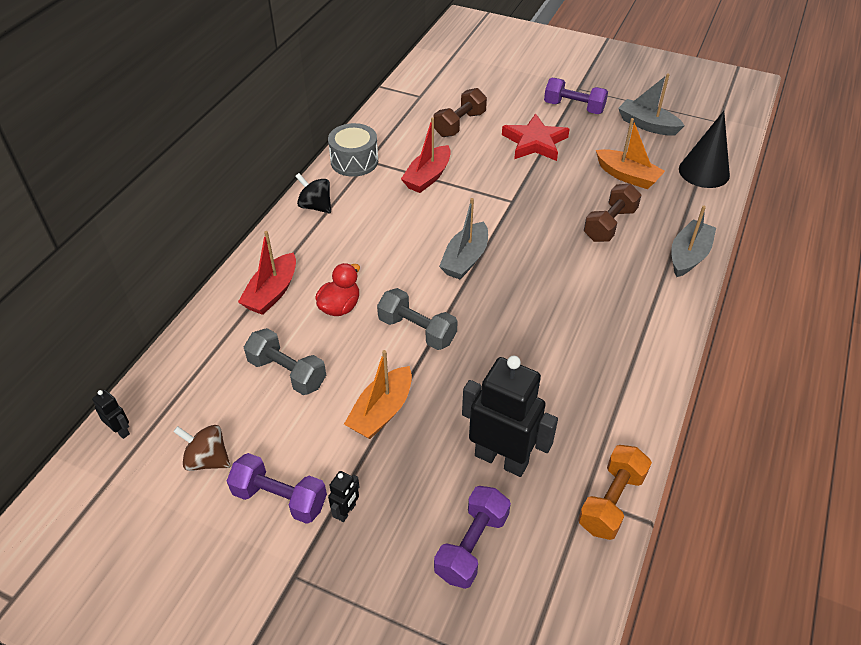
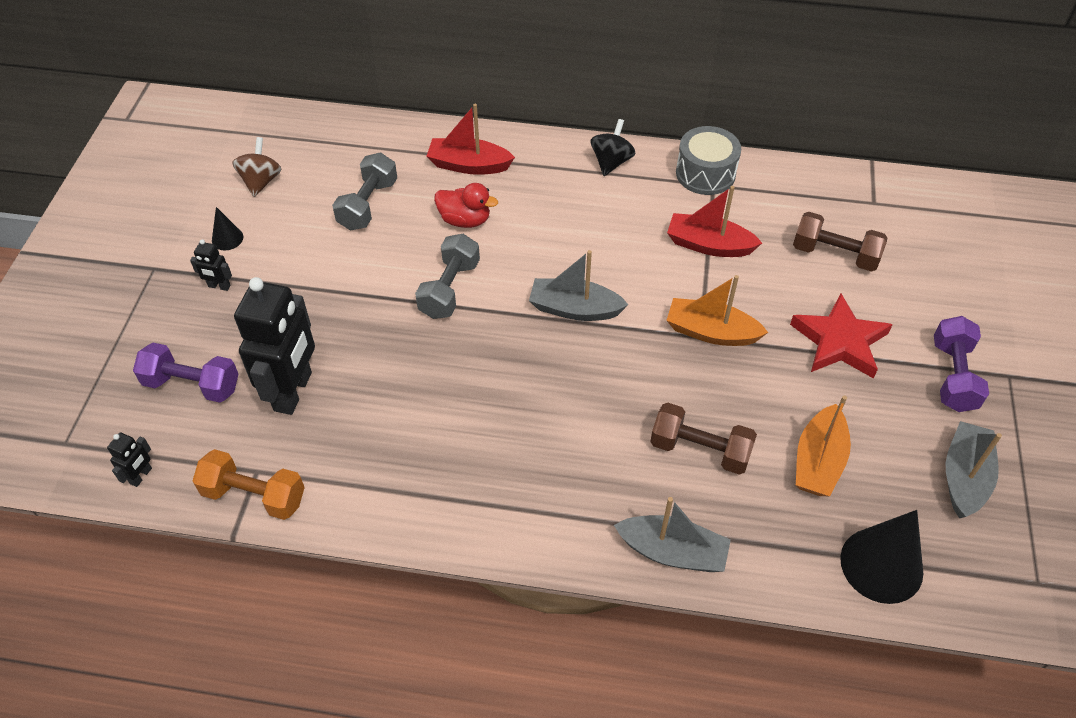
camera: 75 degrees right, 5 degrees up
black robot [92,390,130,439] -> black robot moved to [107,432,152,487]
purple dumbbell [227,453,327,524] -> black cone [212,207,243,250]
orange boat [344,350,412,439] -> orange boat moved to [666,275,768,346]

